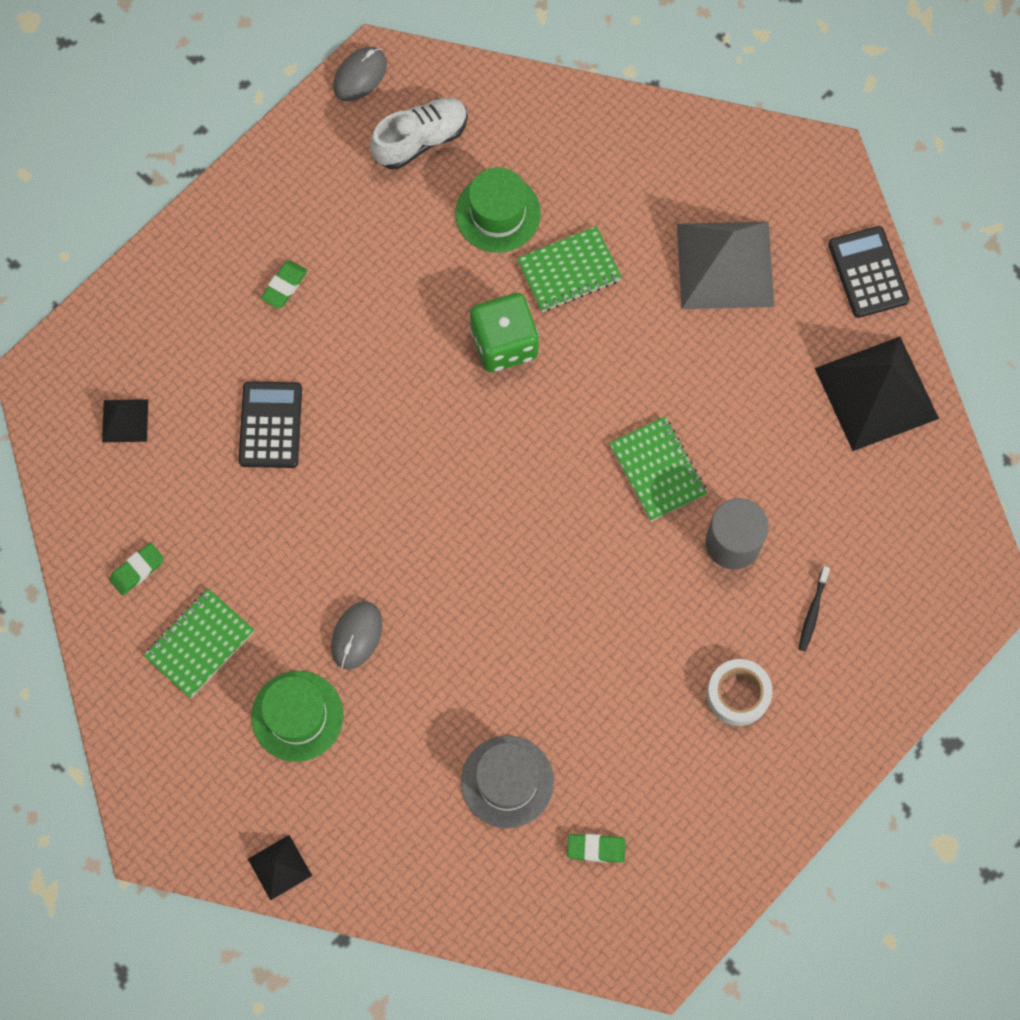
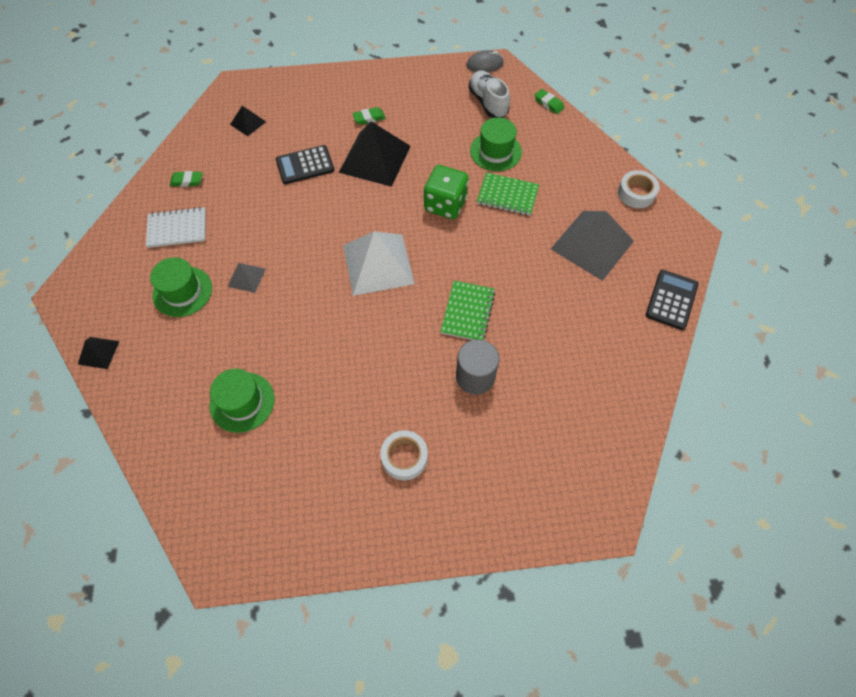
camera: 40 degrees right, 10 degrees down
green notebook [143,588,254,698] -> white notebook [146,207,206,248]
black calculator [238,381,302,468] -> black calculator turned 150 degrees counterclockwise [276,145,335,184]
grey mouse [331,601,382,670] -> grey pyramid [227,263,266,293]
white shoe [370,98,468,169] -> white shoe turned 120 degrees counterclockwise [468,70,510,118]
grey hat [461,736,554,828] -> green hat [210,369,275,433]
green eraser [567,834,626,863] -> green eraser moved to [534,89,565,114]
black toothbrush [799,566,830,651] -> none
black pyramid [815,337,939,451] -> black pyramid moved to [339,122,411,187]
none -> white pyramid [343,231,415,296]
none -> white tape [618,170,660,208]

